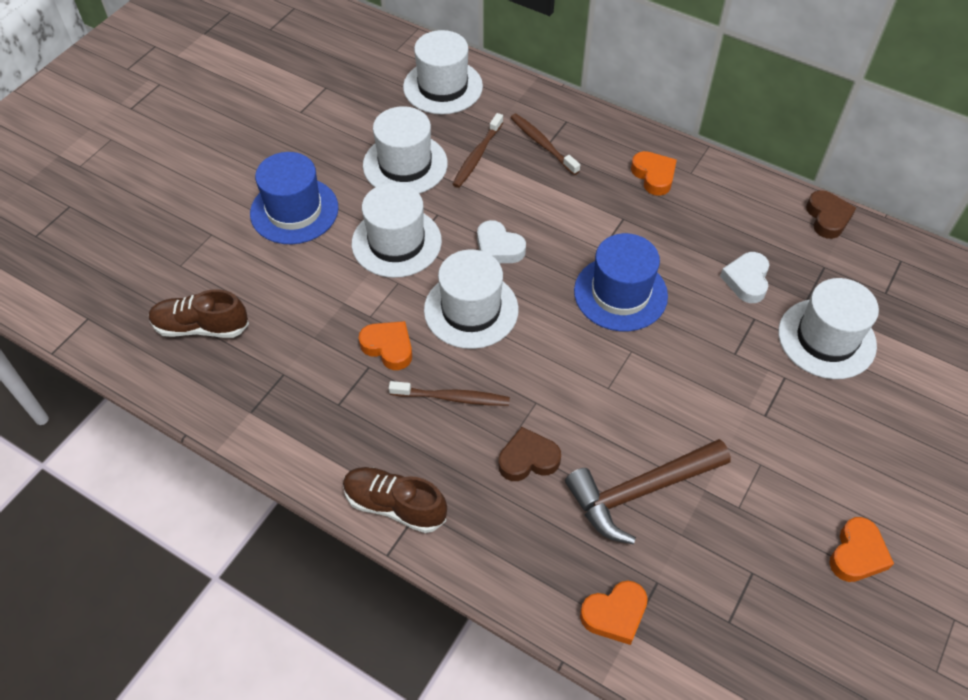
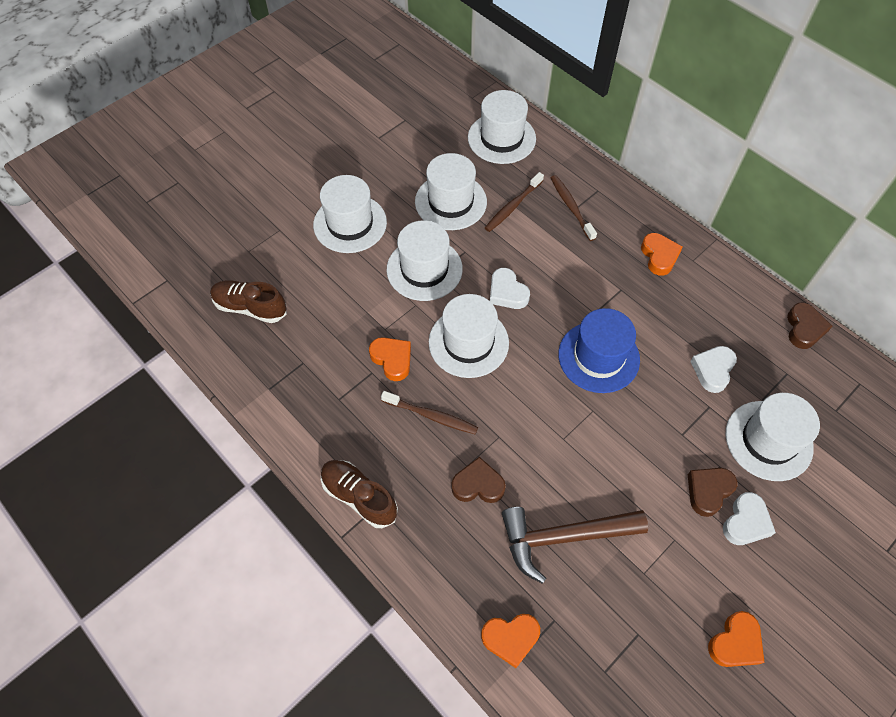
camera: 15 degrees right, 5 degrees up
blue hat [250,152,339,244] -> white hat [313,175,387,253]
none -> brown heart [688,468,737,517]
none -> white heart [723,492,776,545]

